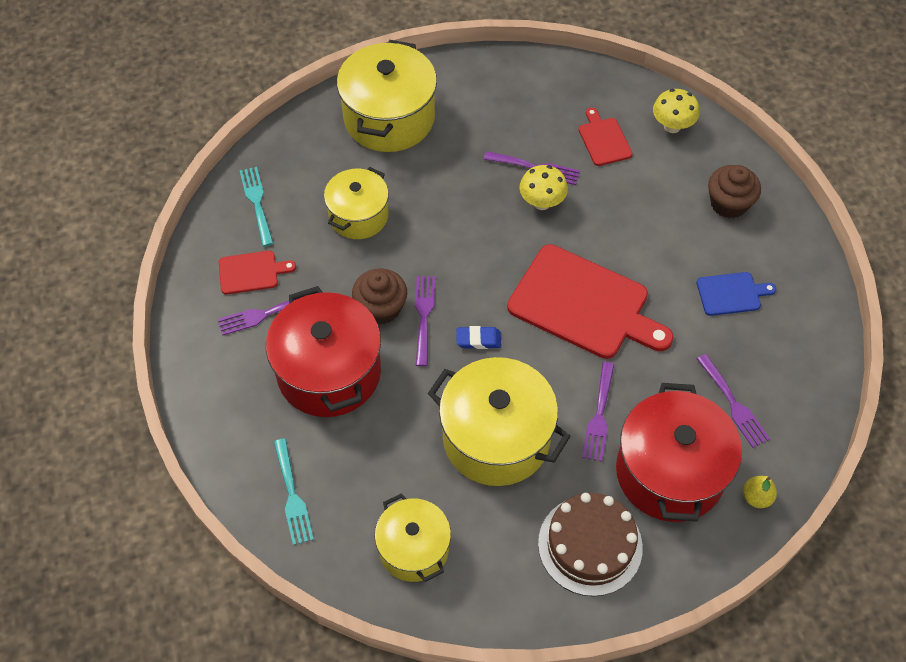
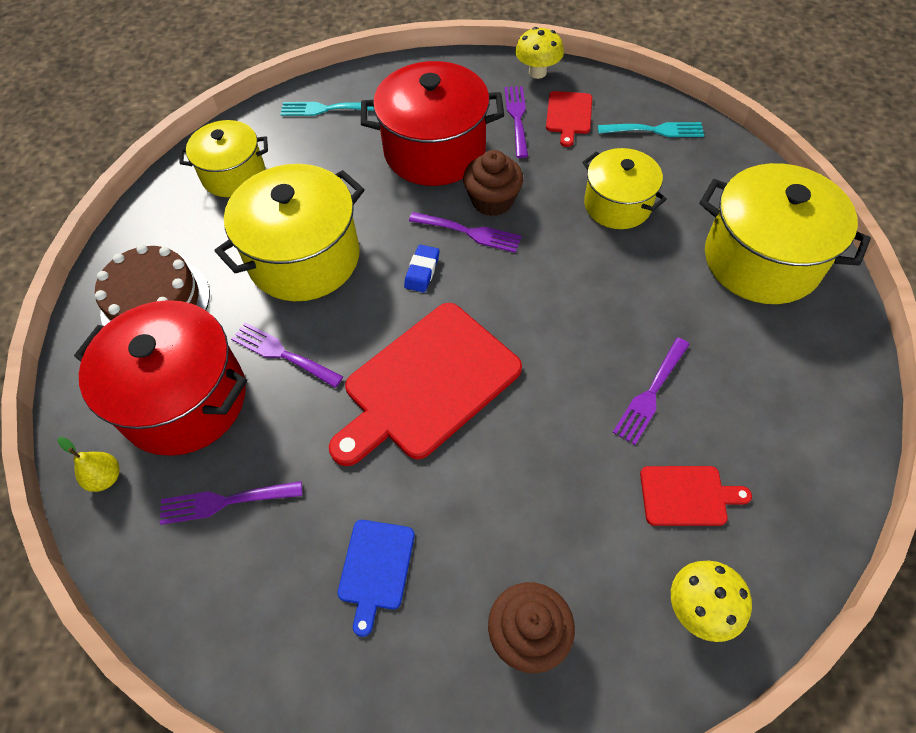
camera: 110 degrees right, 0 degrees up
yellow mushroom [520,165,568,210] -> yellow mushroom moved to [515,27,564,79]

